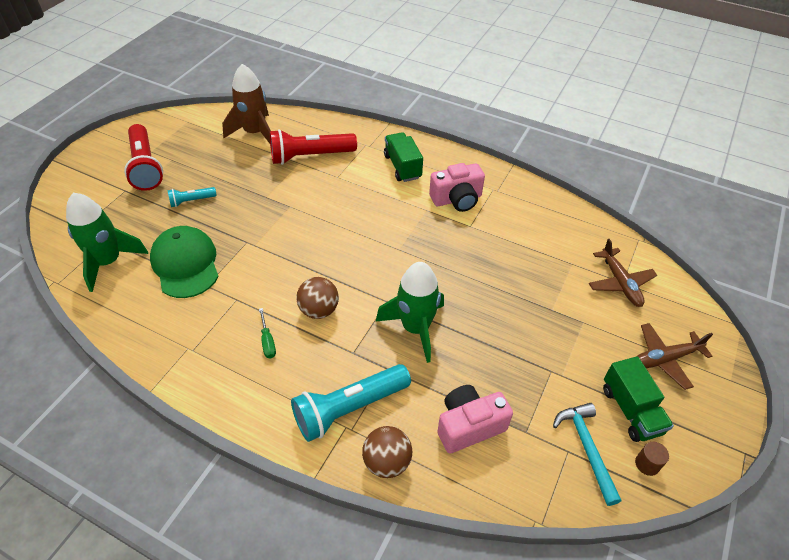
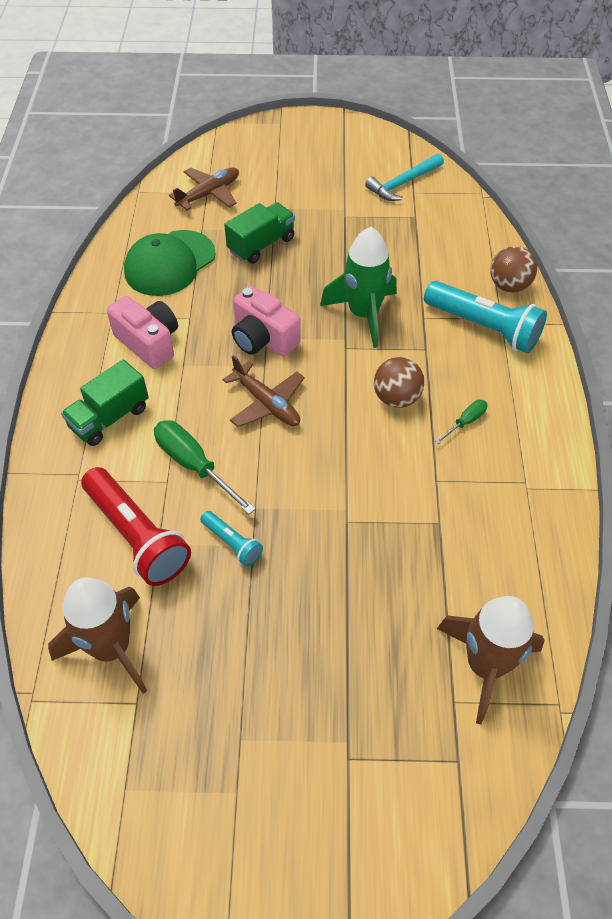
camera: 115 degrees left, 5 degrees up
green rocket [66,193,148,292] -> brown rocket [437,596,545,724]
red flashlight [124,124,163,191] -> none
green cap [150,226,219,298] -> green cap moved to [124,230,216,296]
turquoise flashlight [167,187,217,207] -> turquoise flashlight moved to [200,511,263,567]
pink camera [437,385,513,454] -> pink camera moved to [232,286,301,356]
green truck [603,356,674,442] -> green truck moved to [224,202,295,264]
brown cylinder [635,442,669,476] -> none
brown plane [637,323,713,390] -> brown plane moved to [223,355,305,427]
none -> green screwdriver [154,420,256,514]

